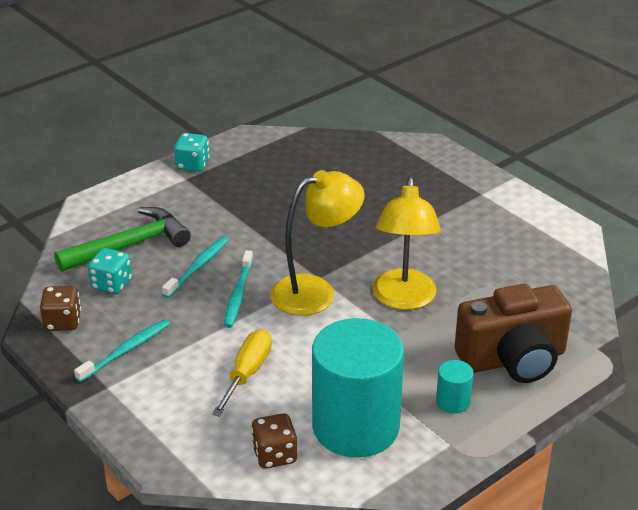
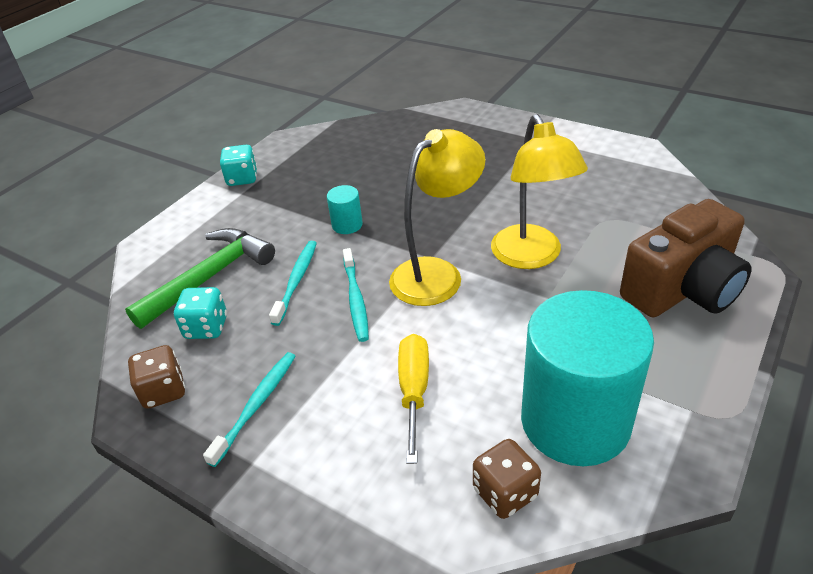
camera: 15 degrees left, 5 degrees up
turquoise cylinder [436,360,474,413] -> turquoise cylinder moved to [327,185,363,234]

